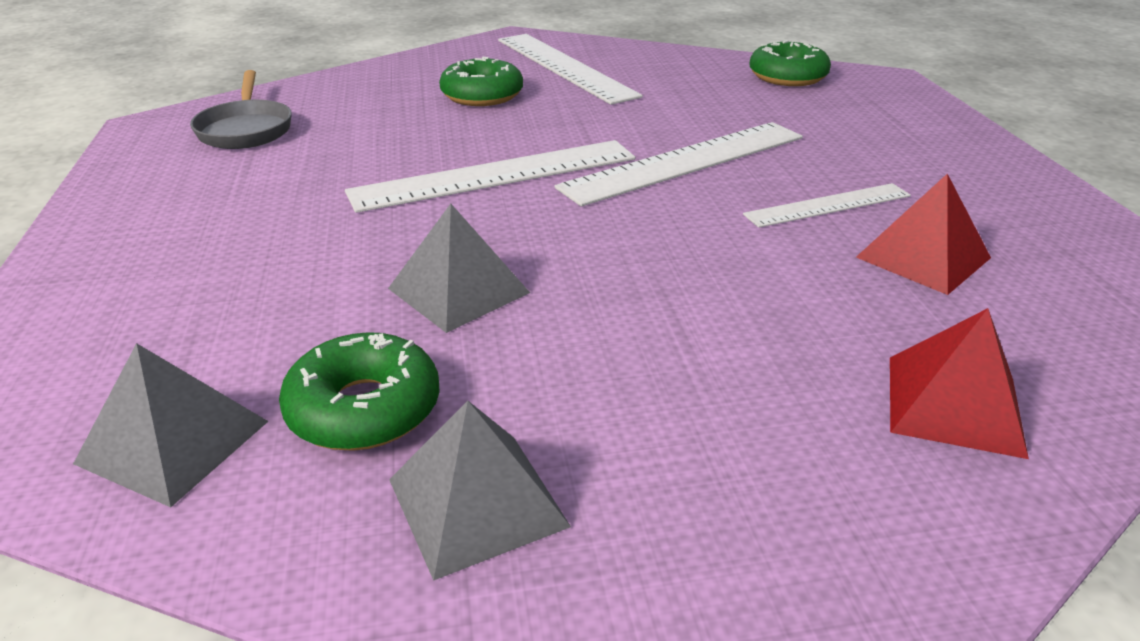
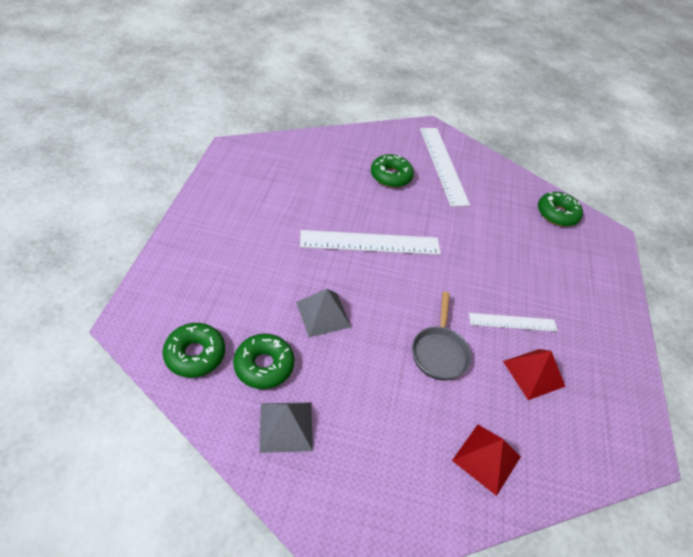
camera: 15 degrees right, 15 degrees up
grey pyramid [73,343,268,507] -> green donut [162,323,225,378]
grey pan [190,70,292,149] -> grey pan moved to [412,292,471,380]
white ruler [555,122,803,207] -> none

